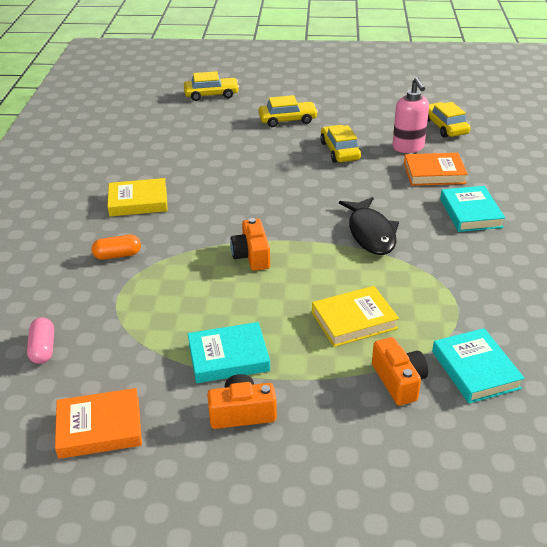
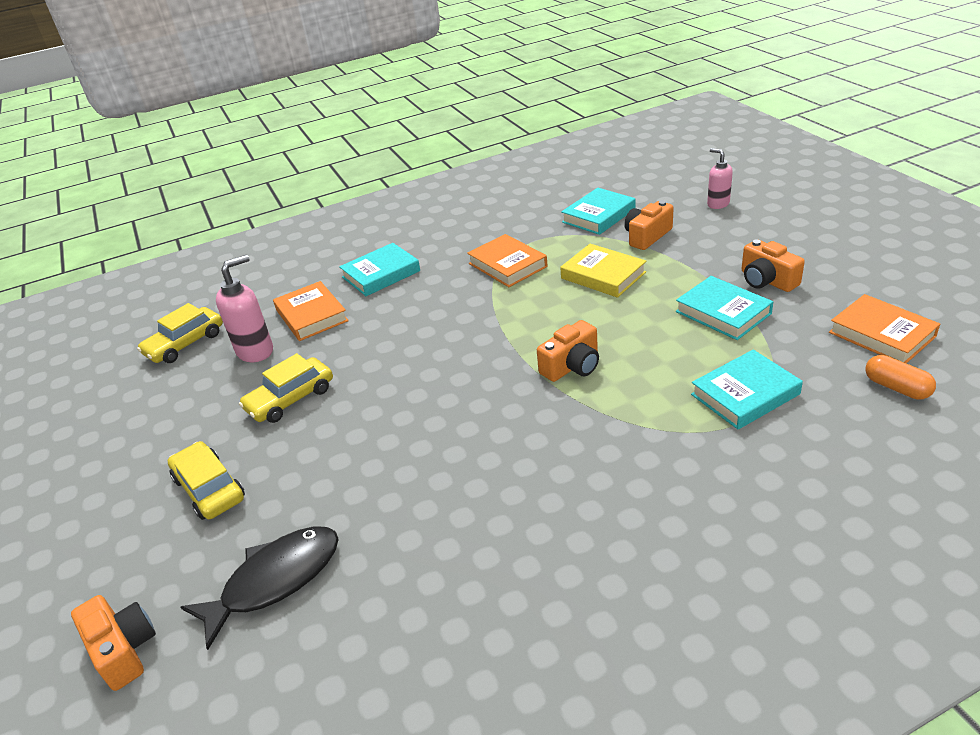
camera: 115 degrees left, 0 degrees up
pink capsule [27,318,54,364] -> none
orange capsule [92,235,141,260] -> orange capsule moved to [865,355,936,400]
yellow book [107,178,168,217] -> none
yellow car [184,71,239,101] -> orange camera [71,595,156,691]
black fish [339,197,399,255] -> black fish moved to [181,526,339,650]
none -> orange book [467,234,548,287]
none -> turquoise book [691,350,803,429]
none -> pink soap dispenser [707,148,733,209]

